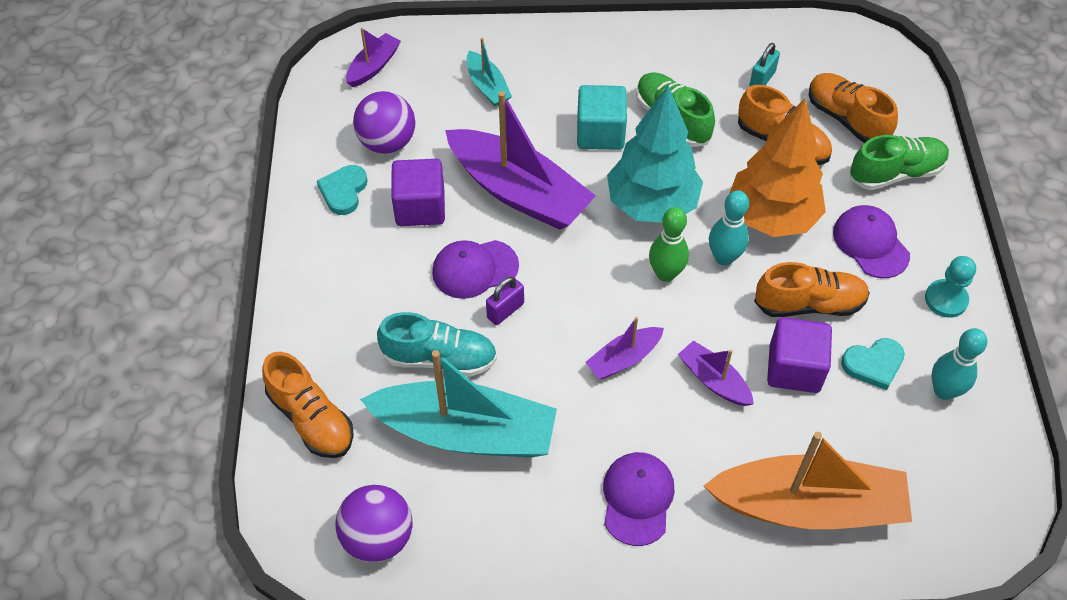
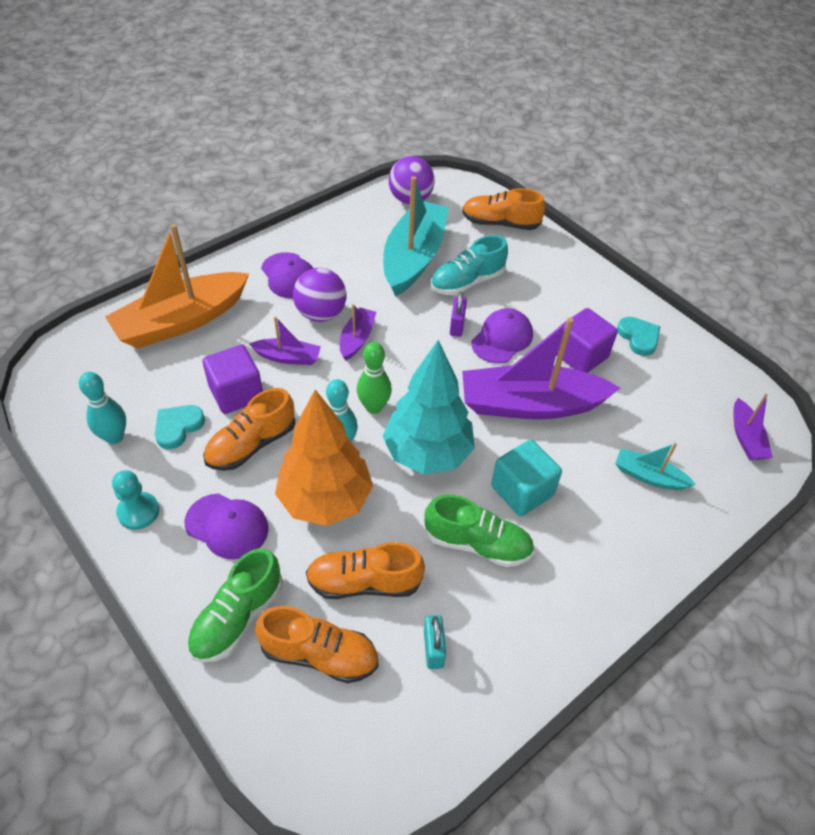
camera: 140 degrees right, 5 degrees down
purple ball [353,91,415,154] -> purple ball moved to [293,268,347,322]
turquoise boat [360,350,557,458] -> turquoise boat turned 135 degrees clockwise [383,176,449,296]

